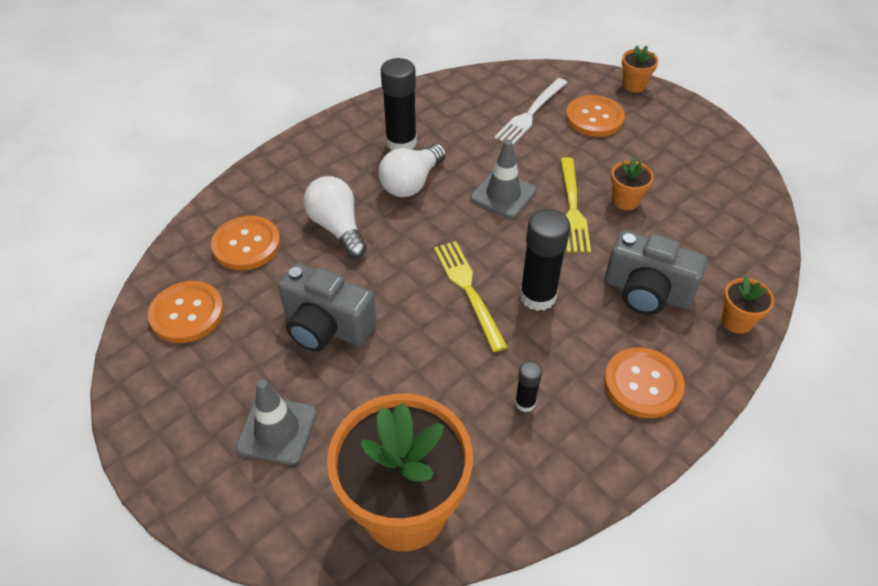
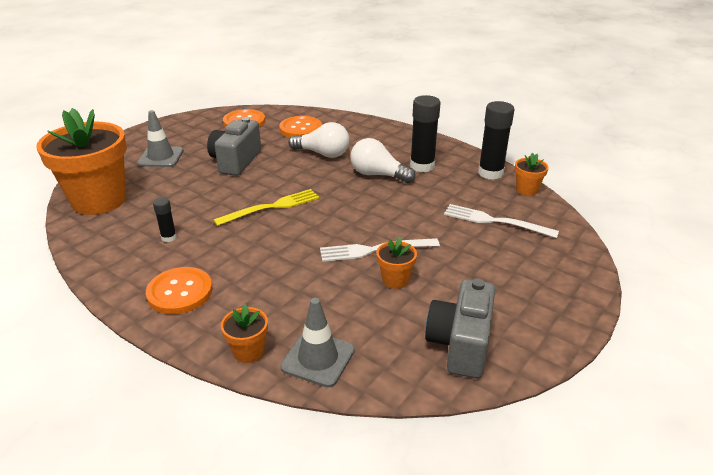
camera: 80 degrees right, 15 degrees down
white light bulb [303,176,367,258] -> white light bulb turned 60 degrees clockwise [288,122,349,158]
grey traffic cone [471,139,536,219] -> grey traffic cone moved to [280,298,355,387]
black glue stick [520,209,571,311] -> black glue stick moved to [478,101,515,180]
yellow fork [560,157,591,253] -> white fork [320,238,440,262]
orange button [566,95,625,137] -> none
grey camera [605,230,707,315] -> grey camera moved to [425,278,495,378]
orange flower pot [622,46,658,93] -> orange flower pot moved to [515,153,549,196]

